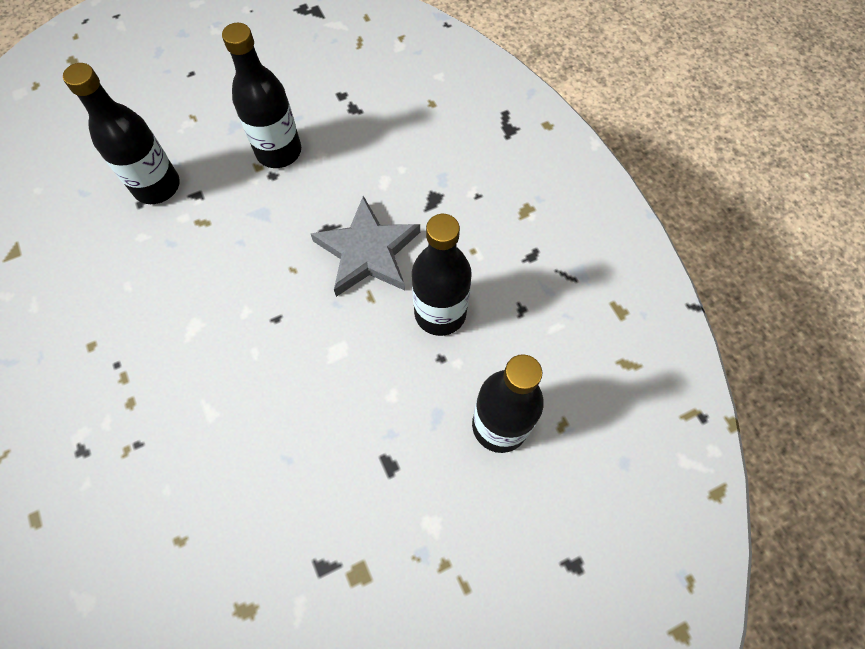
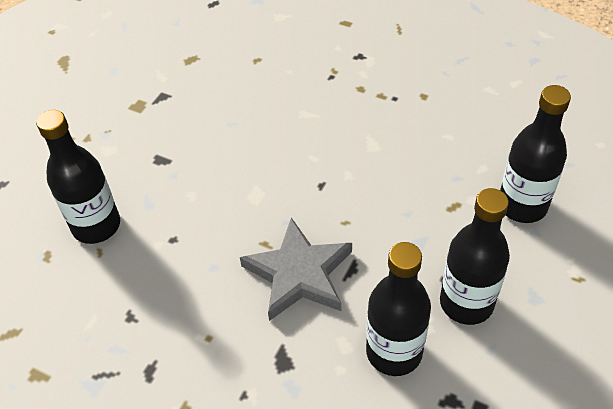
camera: 145 degrees right, 15 degrees down
black bottle [412,214,472,336] -> black bottle moved to [366,242,431,376]

